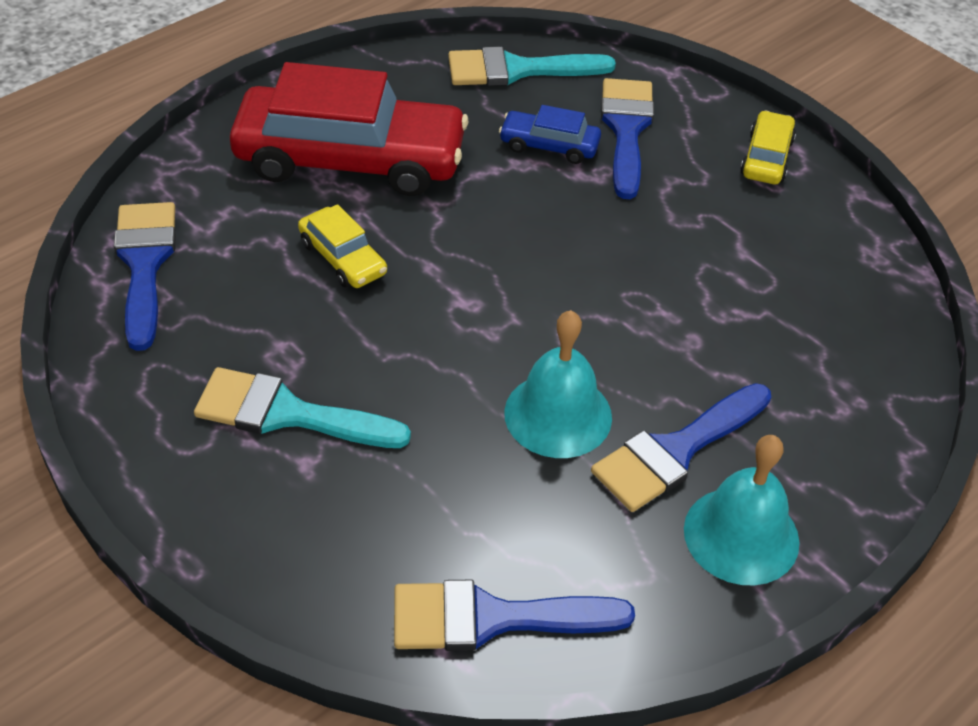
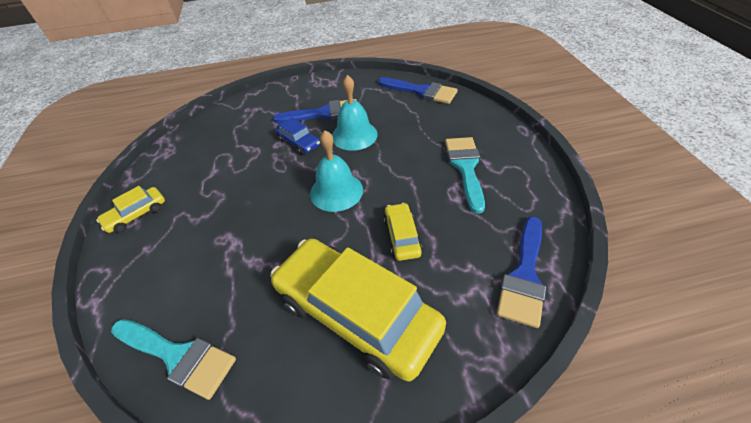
camera: 145 degrees left, 0 degrees up
turquoise brush [194,367,411,448] -> turquoise brush turned 135 degrees counterclockwise [445,137,485,214]
red car [230,62,468,196] -> yellow car [271,238,446,381]
blue car [499,105,601,164] -> blue car moved to [275,117,320,154]
blue brush [601,78,654,199] -> none
turquoise bell [684,435,800,586] -> turquoise bell moved to [310,130,363,212]

